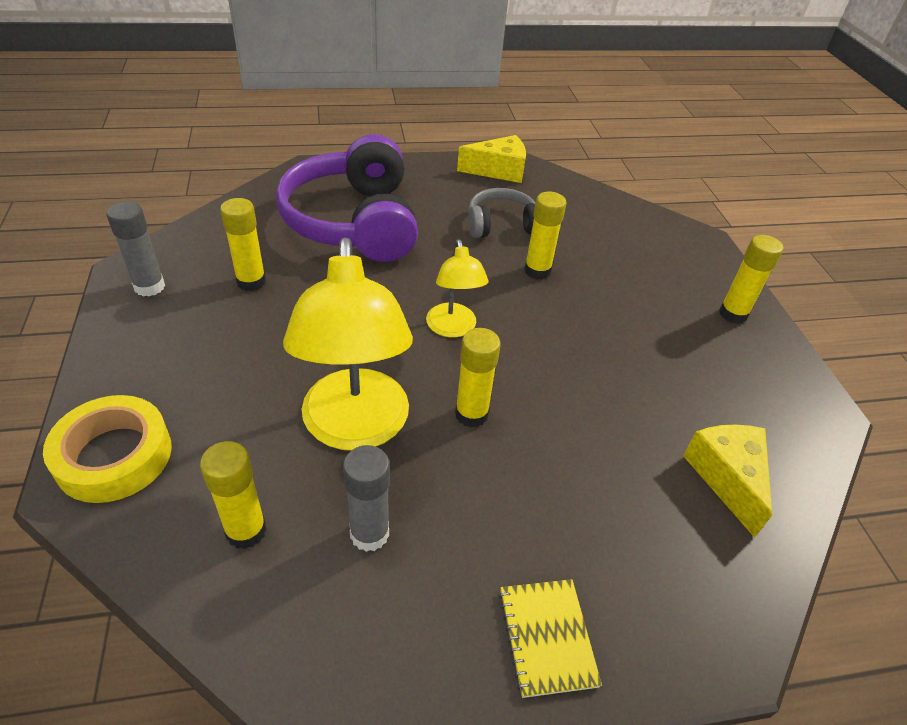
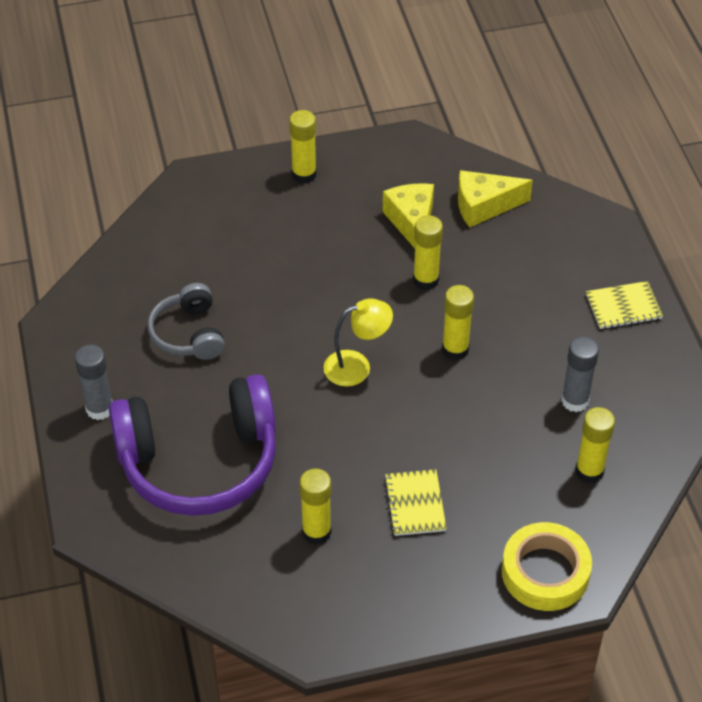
camera: 90 degrees left, 5 degrees up
grey glue stick [106,201,165,296] -> grey glue stick moved to [75,344,113,420]
yellow lamp [283,237,413,451] -> none
yellow cheese [457,135,526,183] -> yellow cheese moved to [383,183,434,248]
yellow glue stick [524,192,566,280] -> yellow glue stick moved to [413,215,443,290]
none -> yellow notebook [384,469,447,536]

